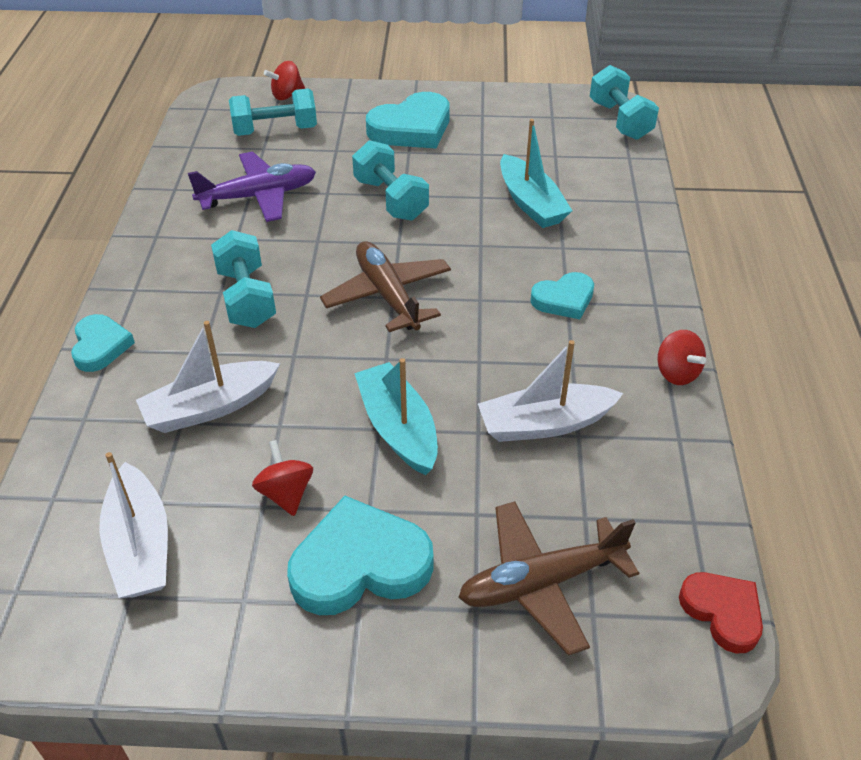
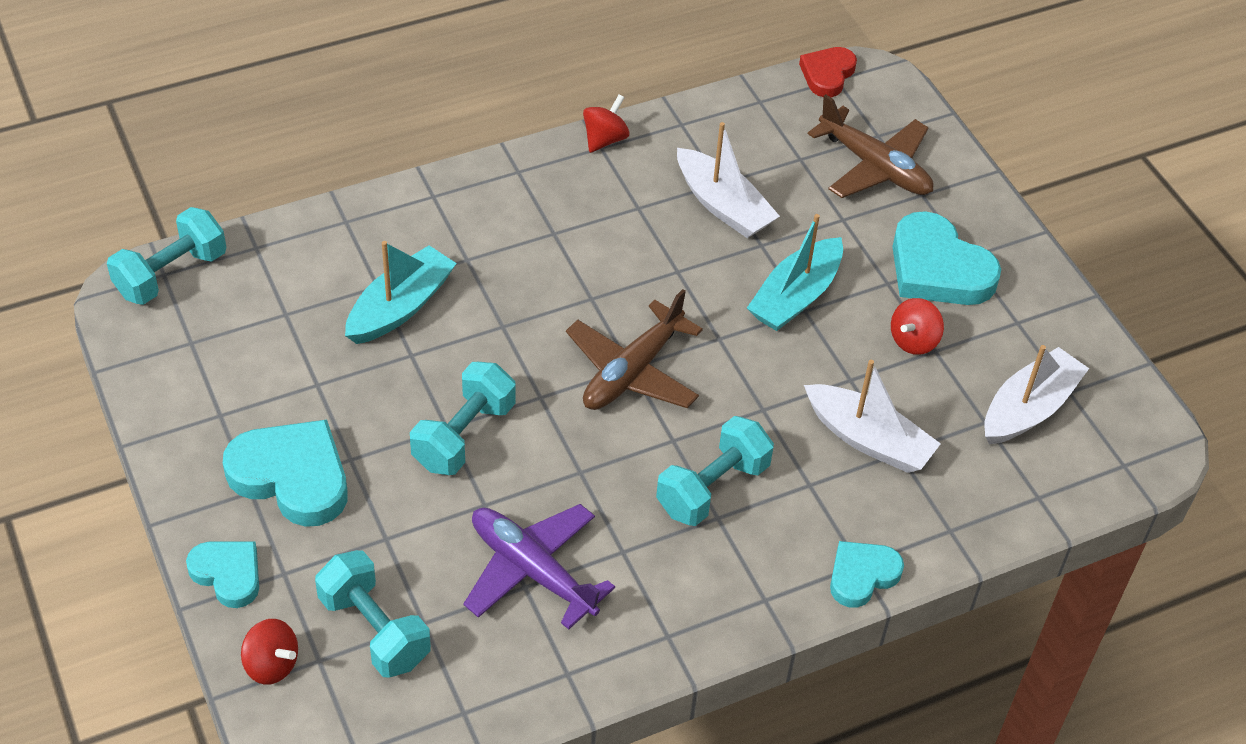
camera: 120 degrees left, 5 degrees up
turquoise heart [530,272,594,319] -> turquoise heart moved to [186,542,259,608]

